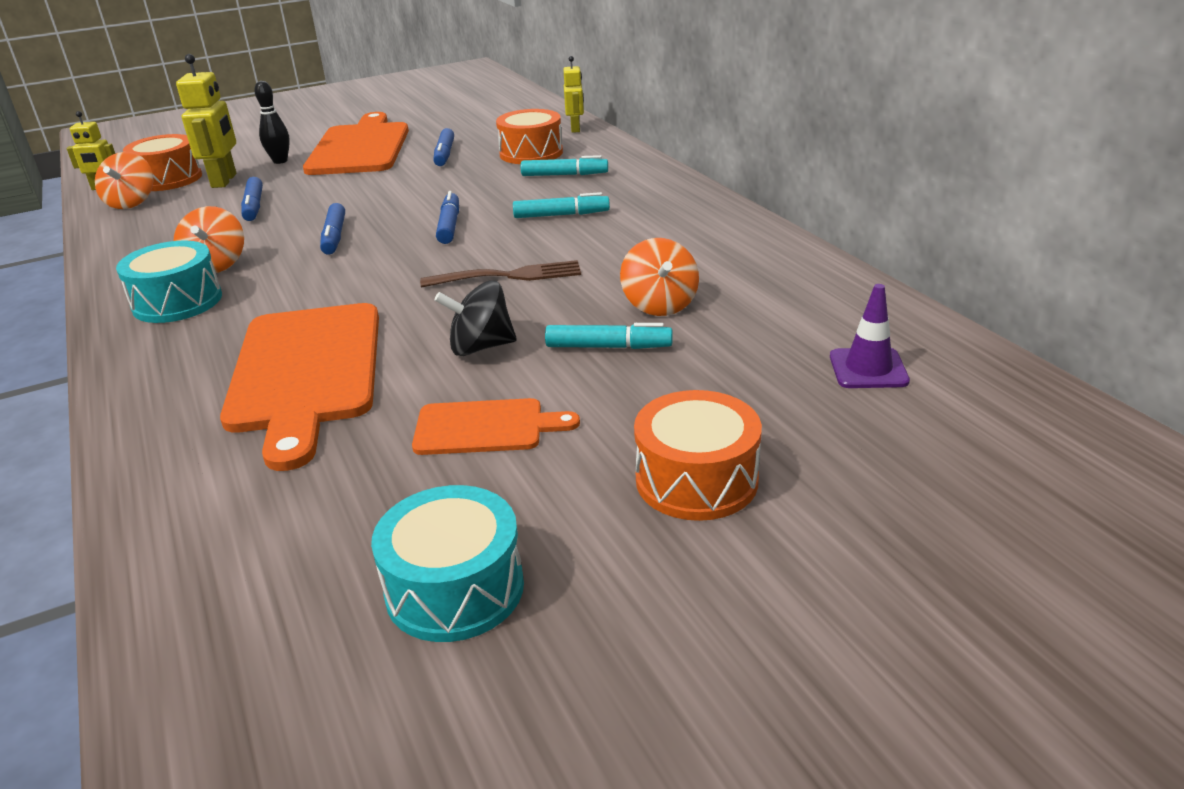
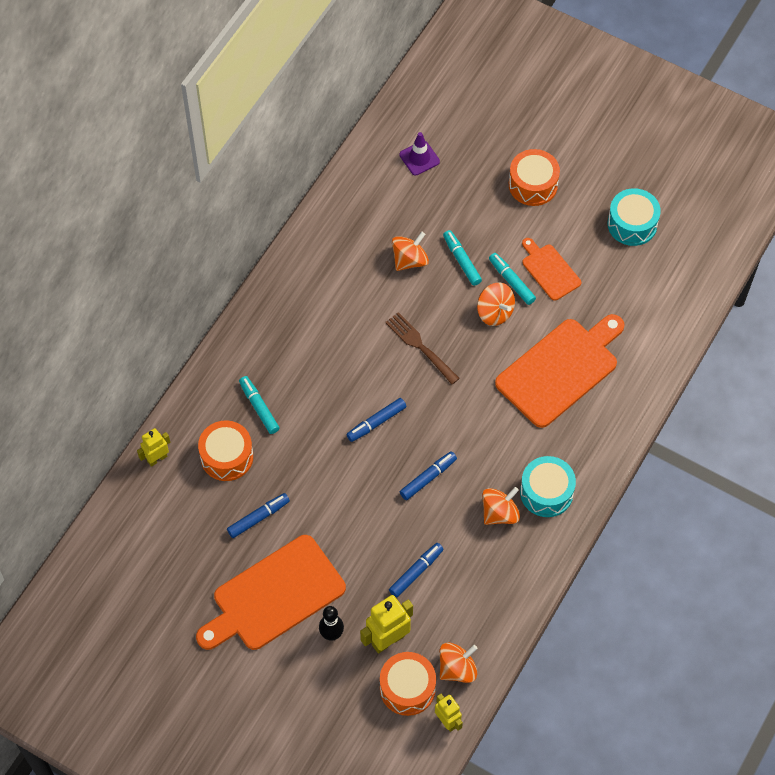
camera: 125 degrees left, 30 degrees up
black spinning top [435,280,517,356] -> orange spinning top [477,282,515,326]
turquoise marker [513,192,610,218] -> turquoise marker moved to [489,253,536,305]

